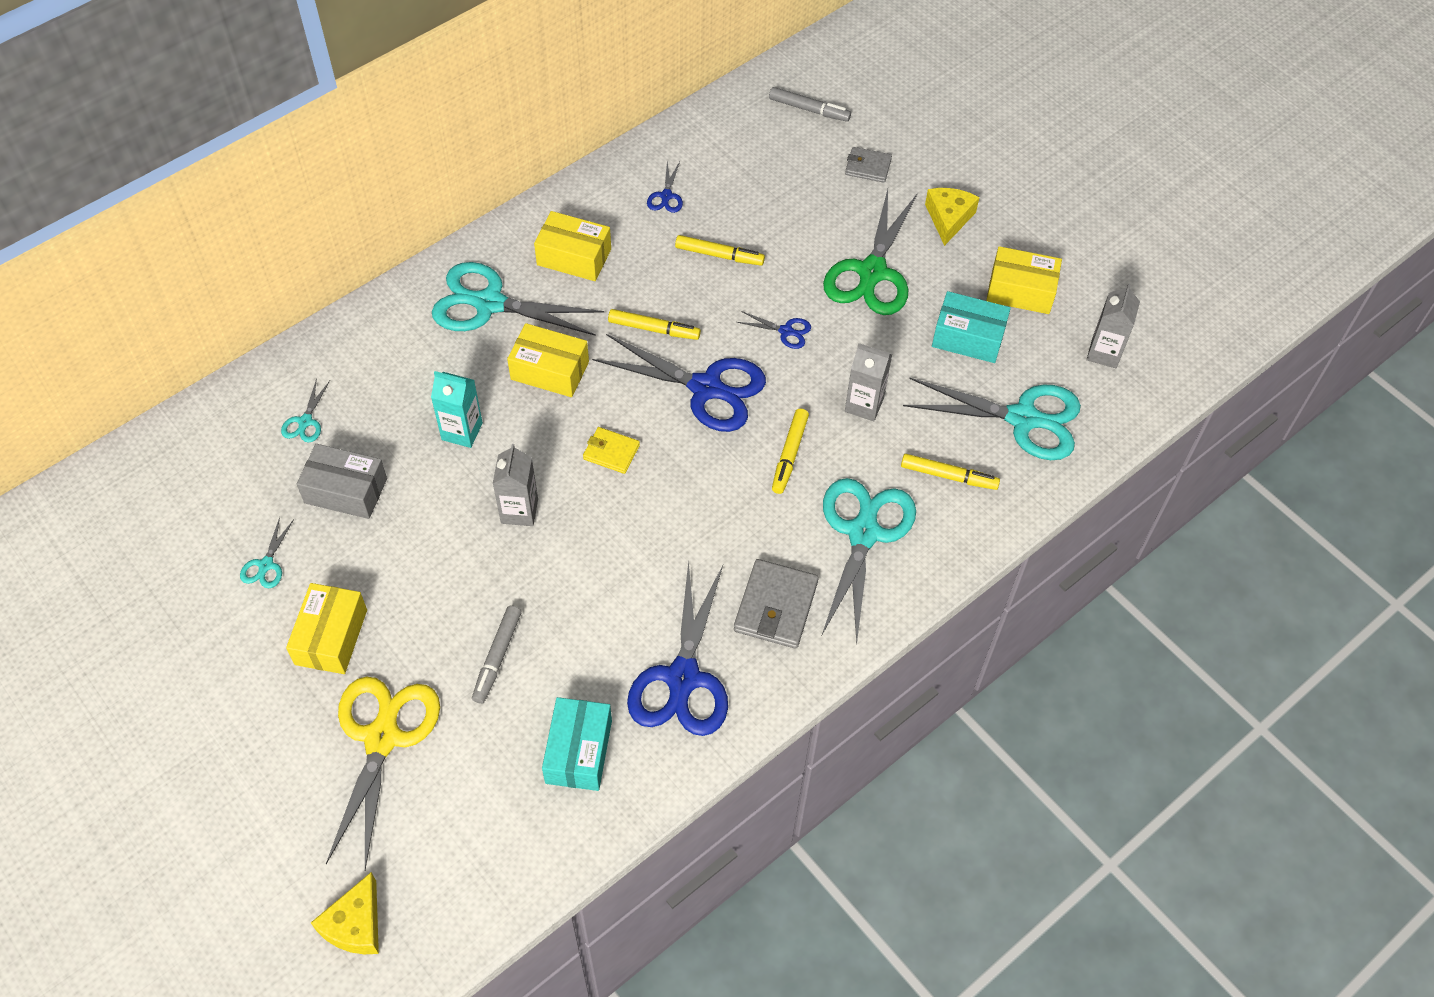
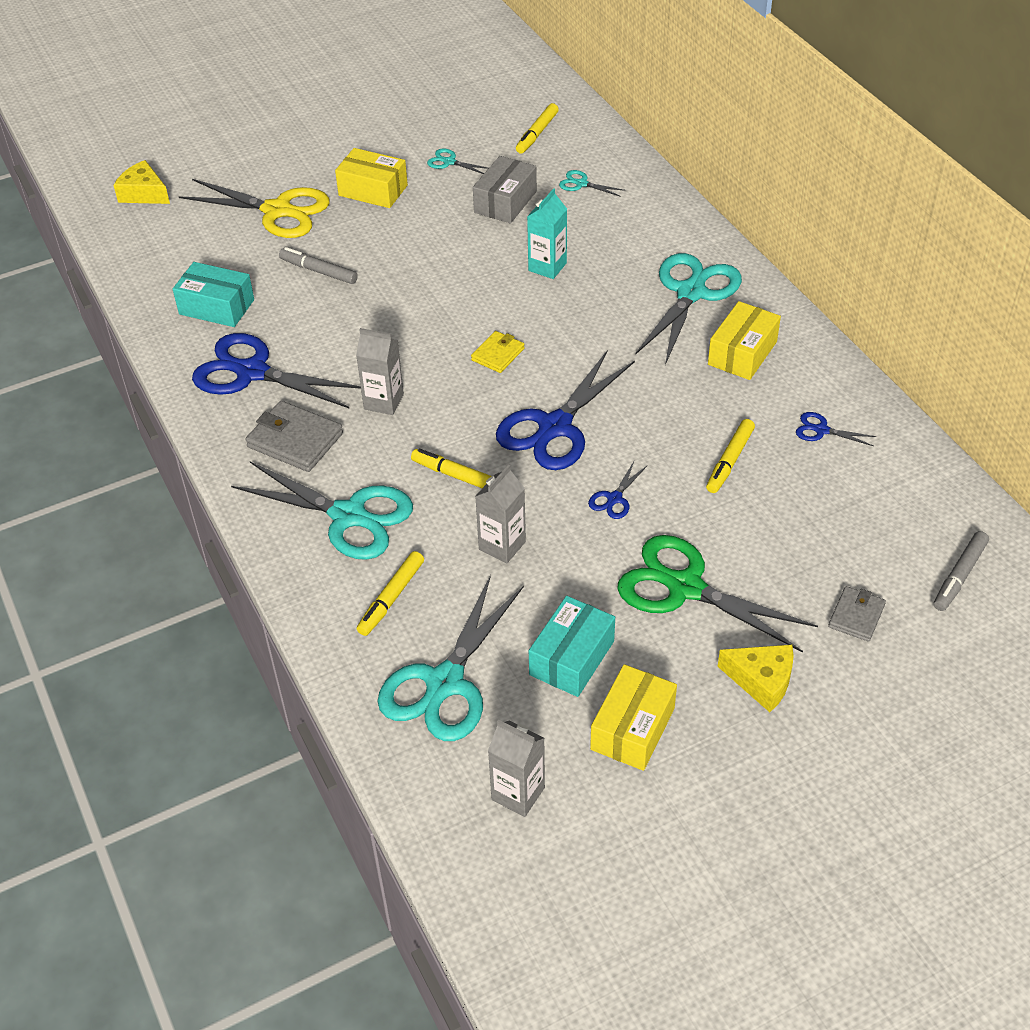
camera: 105 degrees right, 10 degrees down
grey carton [493,444,538,526] -> grey carton moved to [356,328,404,415]
yellow box [507,323,589,397] -> none
yellow marker [608,309,701,340] -> yellow marker moved to [516,103,559,154]

